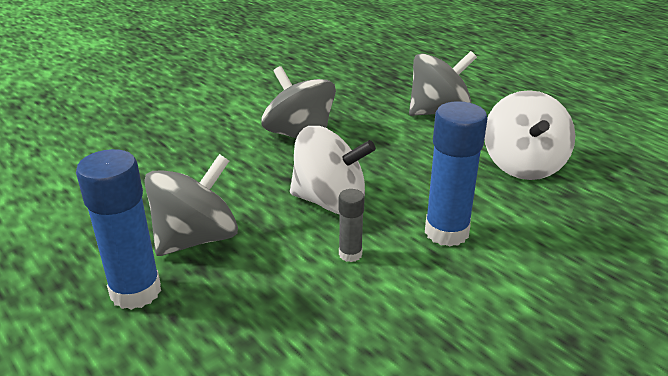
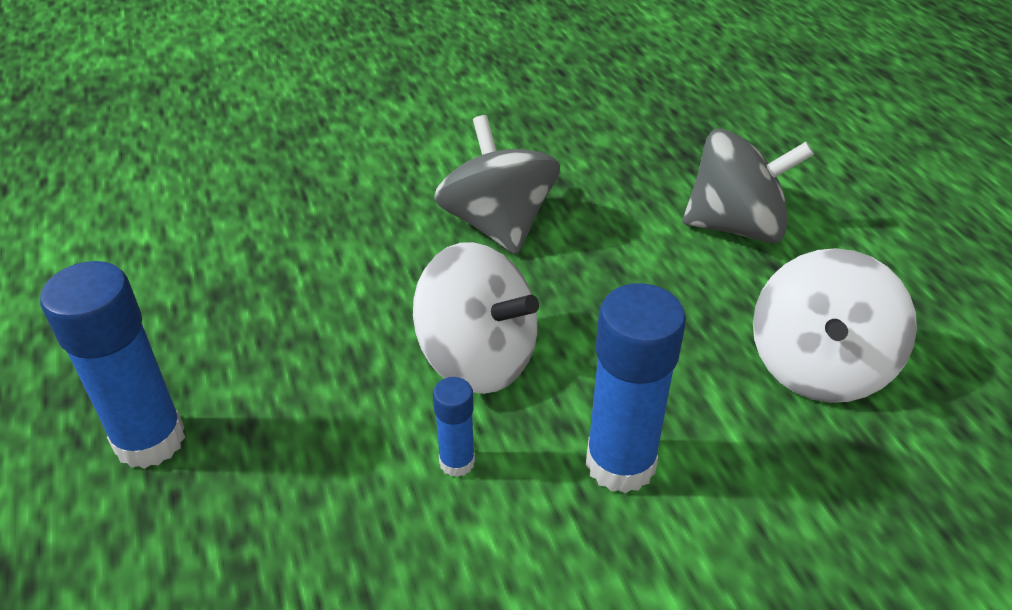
camera: 20 degrees right, 10 degrees up
grey spinning top [144,154,238,256] -> none
grey glue stick [339,189,365,262] -> blue glue stick [433,377,475,477]

